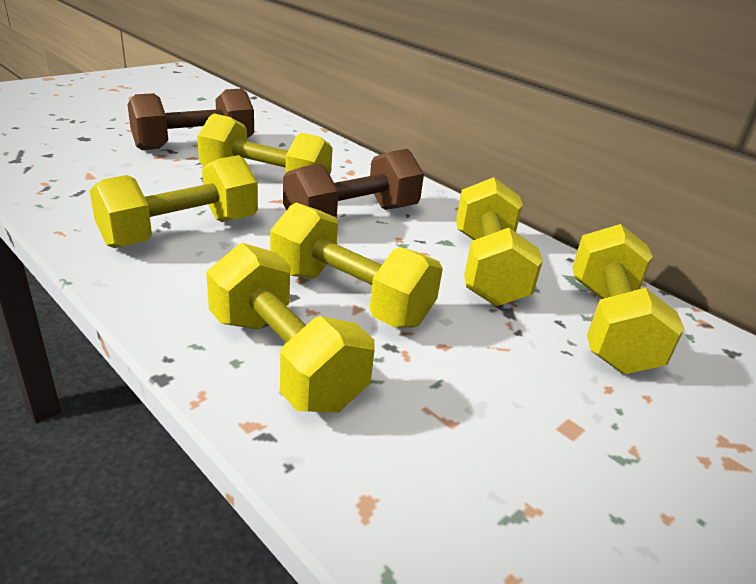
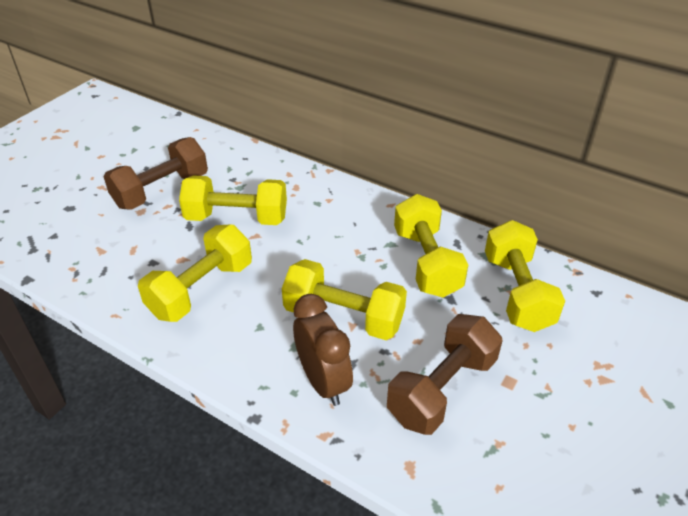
camera: 10 degrees left, 10 degrees up
yellow dumbbell [206,243,375,413] -> brown clock [293,294,353,406]
brown dumbbell [283,149,424,218] -> brown dumbbell moved to [387,314,503,435]

